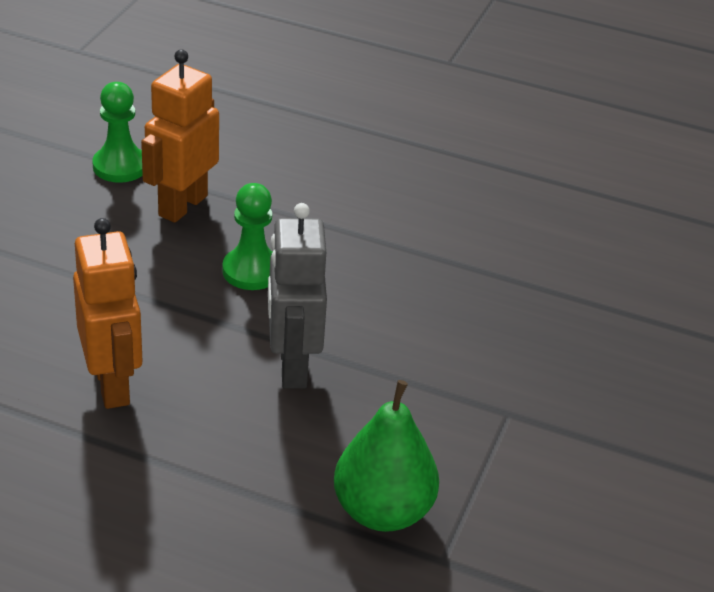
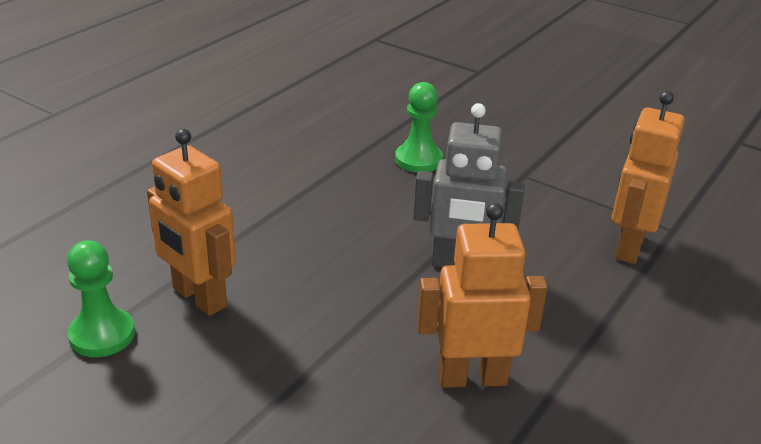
camera: 75 degrees left, 5 degrees down
green pawn [222,183,272,290] -> green pawn moved to [395,82,443,173]
green pear [334,380,439,532] -> orange robot [612,91,685,264]

